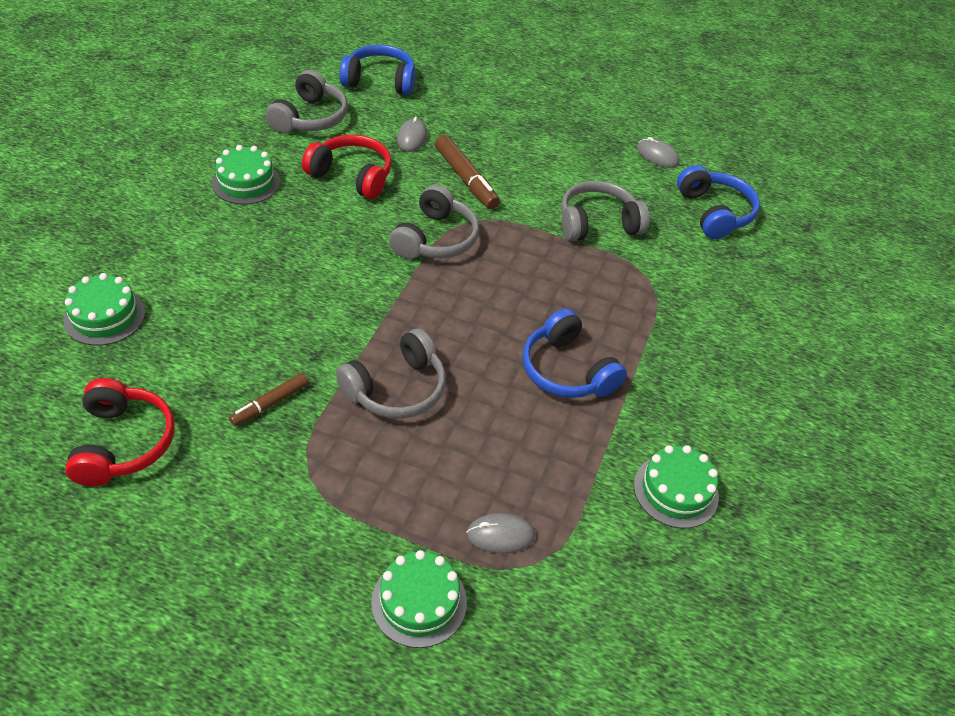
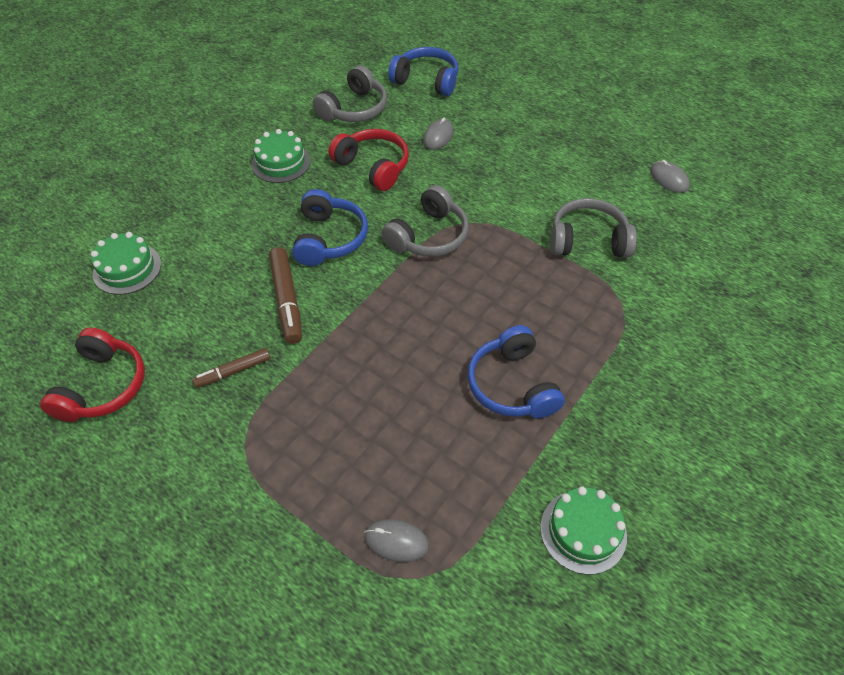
camera: 20 degrees right, 5 degrees up
grey headphones [336,328,446,419] -> none
green cake [371,550,467,648] -> none
brown marker [435,135,500,209] -> brown marker moved to [269,247,302,344]
blue headphones [677,165,760,239] -> blue headphones moved to [292,189,368,266]

